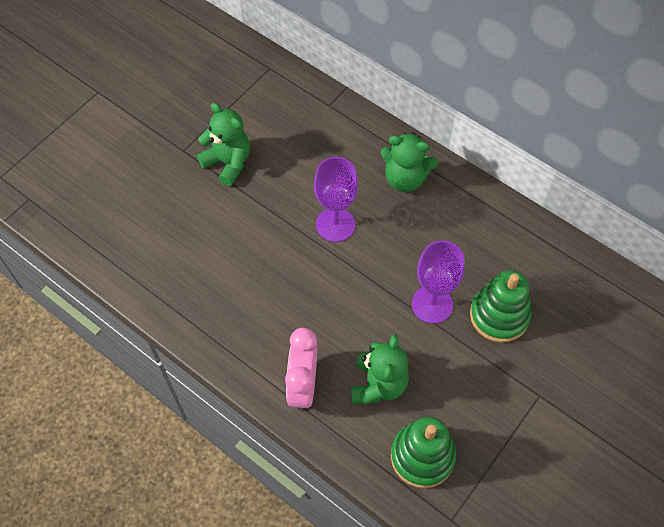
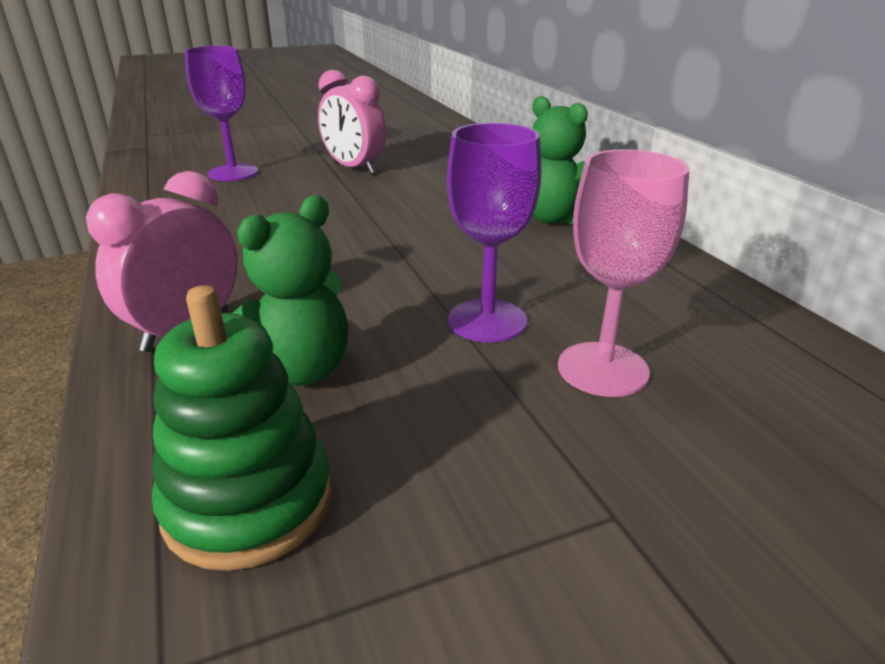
camera: 30 degrees right, 30 degrees down
green teddy bear [197,103,250,186] -> pink clock [318,70,386,174]
purple goblet [314,157,358,242] -> purple goblet moved to [185,46,258,181]
green stacking toy [470,270,532,342] -> pink goblet [558,149,690,397]

